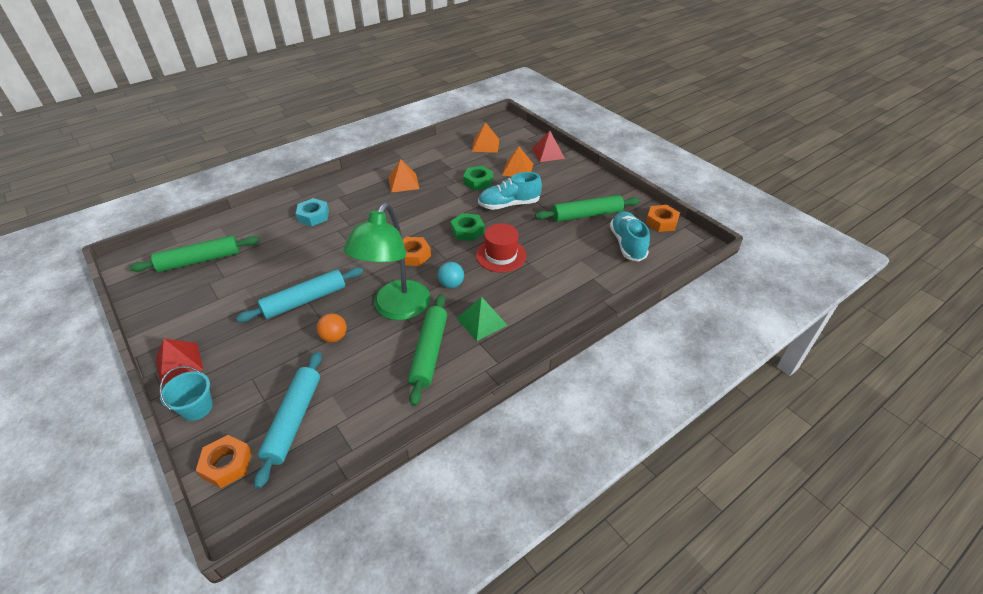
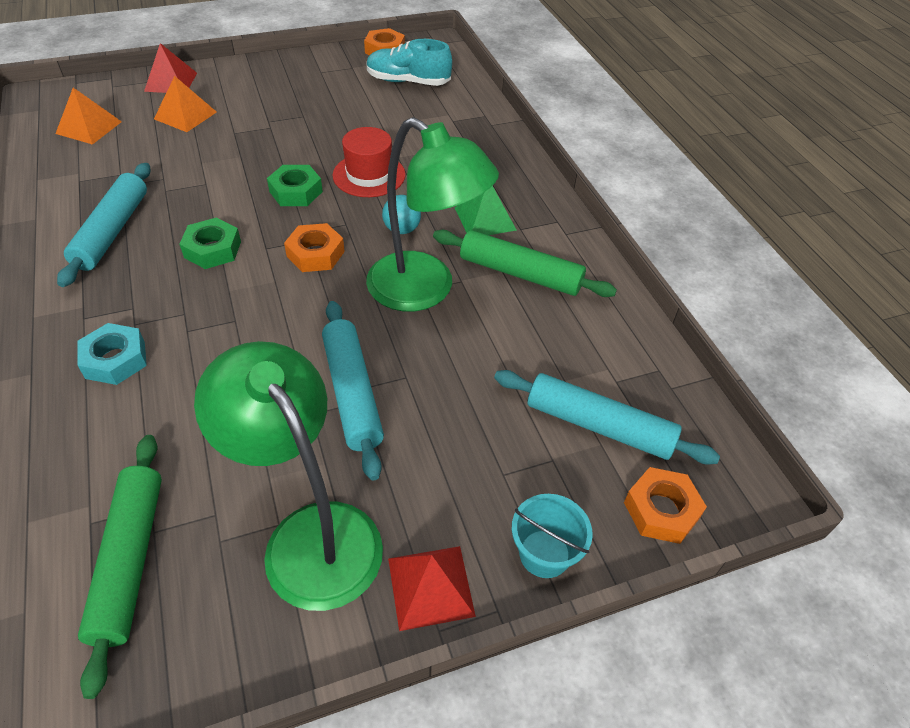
camera: 75 degrees left, 5 degrees up
orange ball [317,313,347,342] -> none
orange pyramid [388,159,420,193] -> turquoise rolling pin [57,163,151,287]
green nut [463,166,493,190] -> green nut moved to [179,217,241,269]
turquoise shoe [478,172,542,210] -> none
green rolling pin [535,195,640,222] -> none
none -> green lamp [194,341,383,611]

